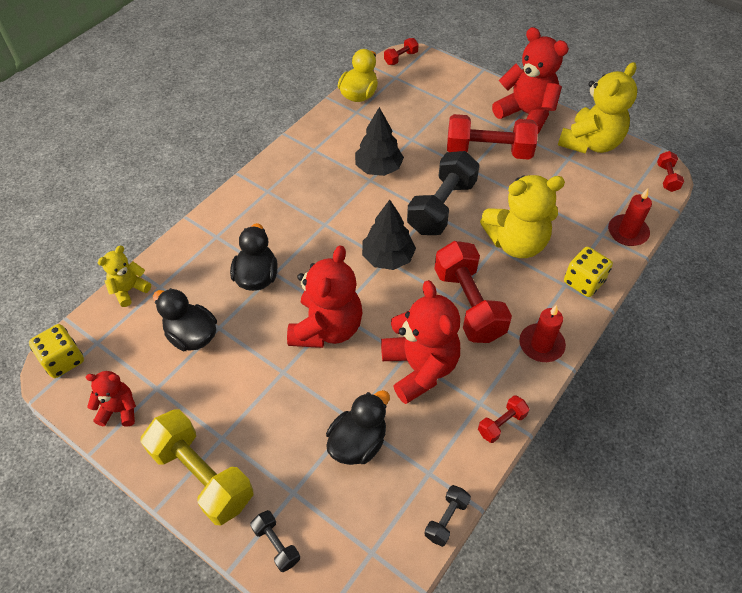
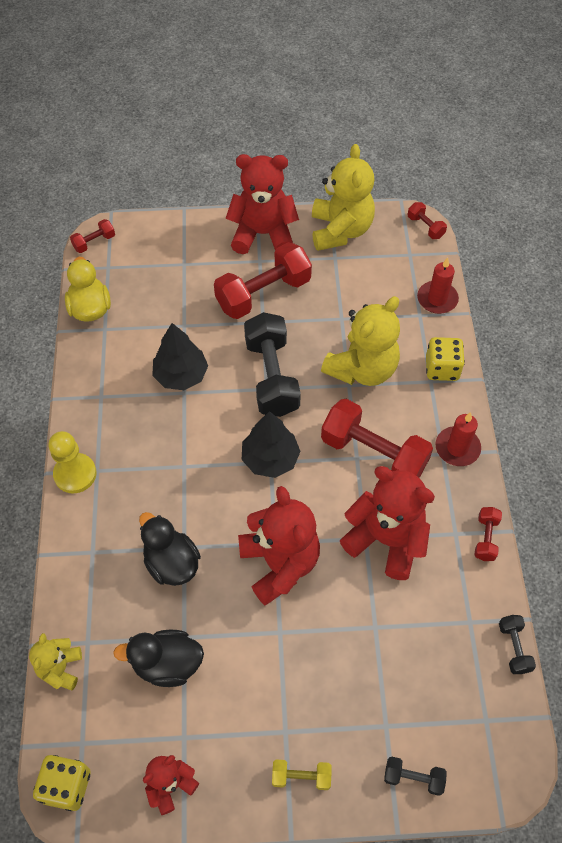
camera: 40 degrees left, 5 degrees up
yellow dumbbell [140,409,254,525] -> yellow dumbbell [272,759,331,790], size x0.46
black duck [326,390,390,465] -> none
red dumbbell [384,38,419,65] -> red dumbbell turned 45 degrees clockwise [70,219,115,253]
none -> yellow pawn [49,431,96,494]

